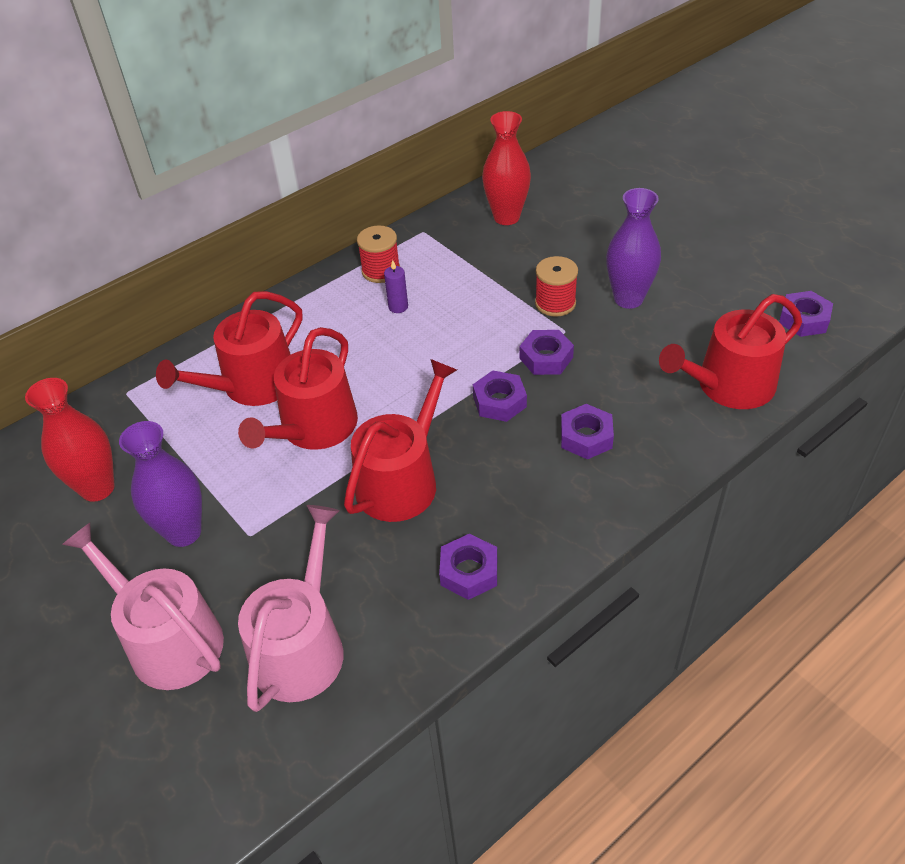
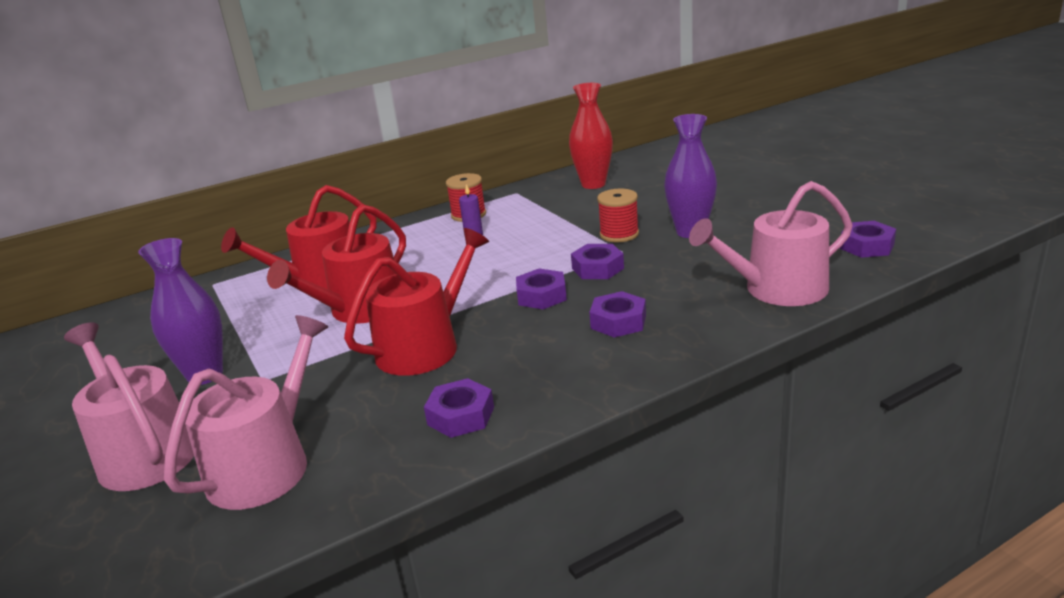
camera: 10 degrees right, 20 degrees down
red vase [25,378,115,502] -> none
red watering can [659,294,802,409] -> pink watering can [689,181,853,306]

